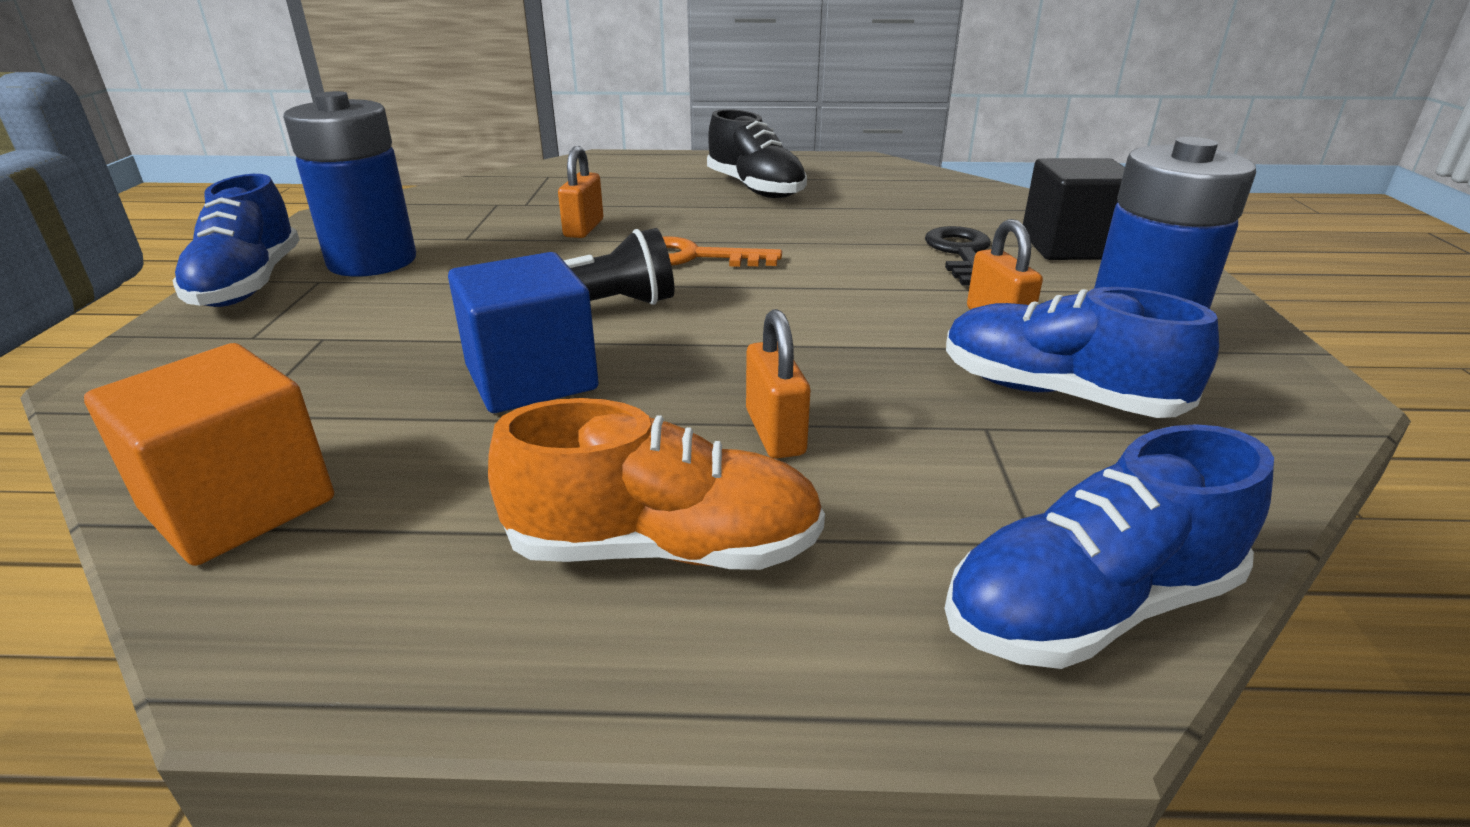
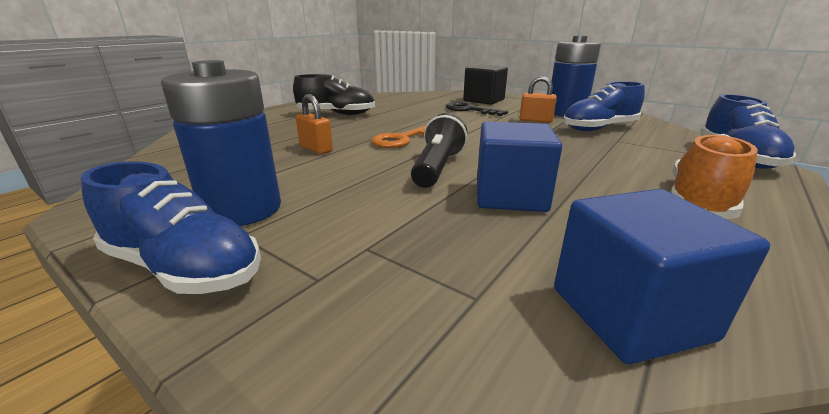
camera: 55 degrees left, 5 degrees down
orange cube [84,343,334,566] -> blue cube [554,189,770,364]
orange padlock [746,309,810,459] -> none

